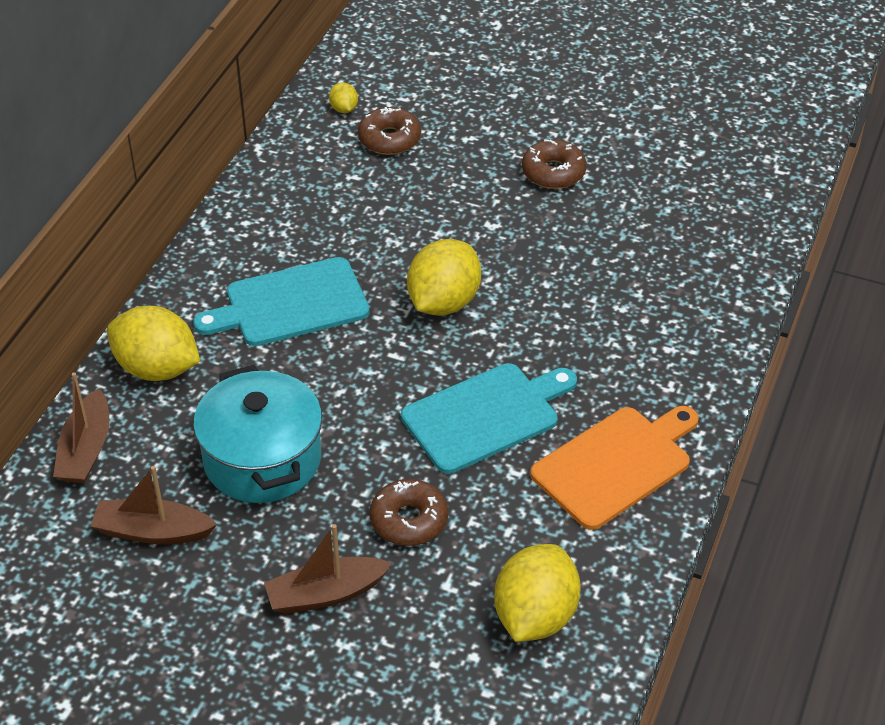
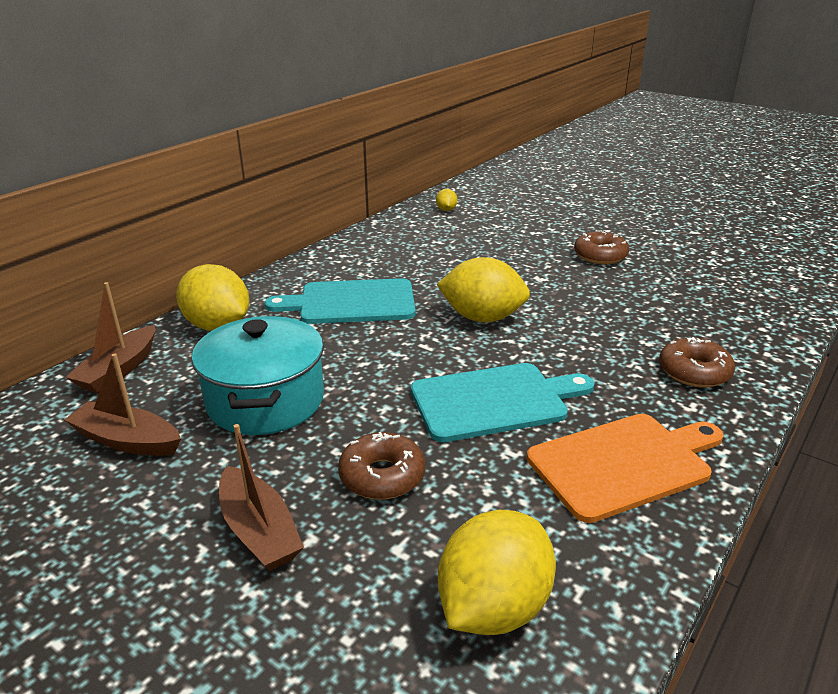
camera: 15 degrees right, 15 degrees down
brown boat [264,524,392,614] -> brown boat turned 120 degrees counterclockwise [219,424,304,571]
brown donut [358,107,421,155] -> brown donut moved to [659,337,735,388]
yellow lemon [407,239,481,315] -> yellow lemon turned 60 degrees clockwise [437,257,530,322]

